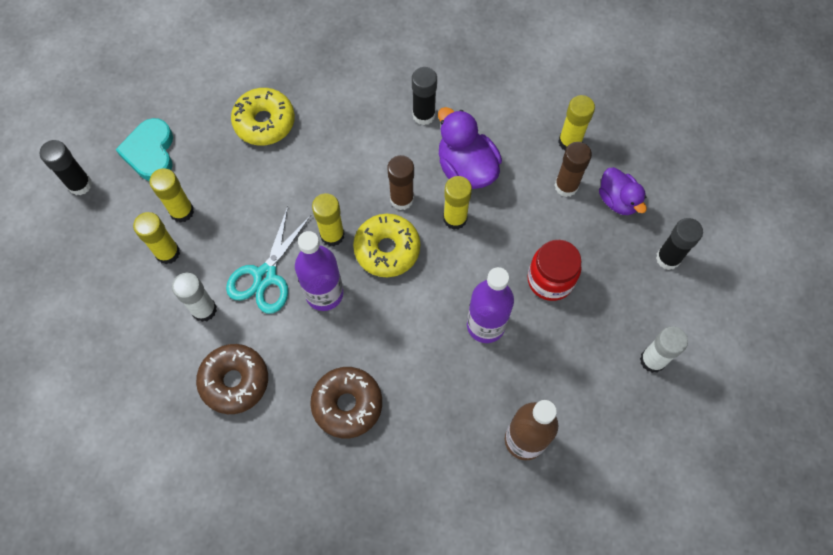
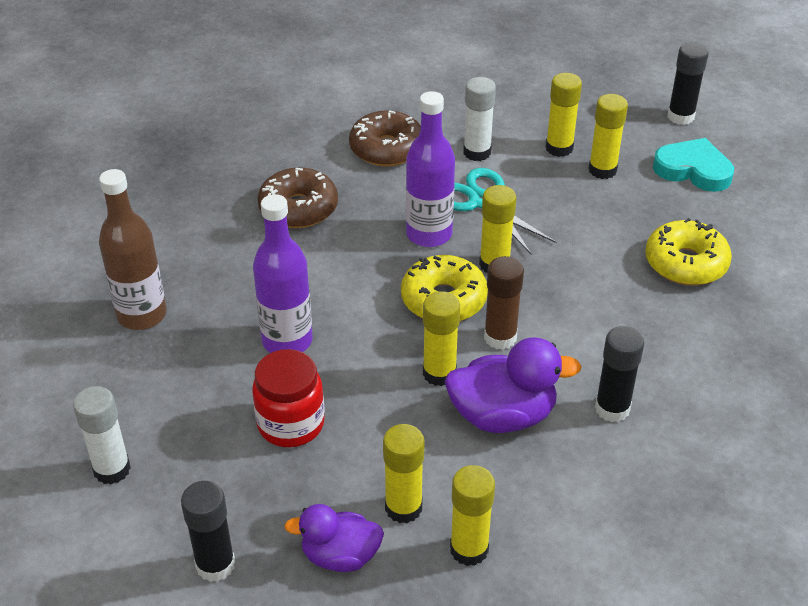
camera: 120 degrees right, 25 degrees down
brown glue stick [554,142,592,197] -> yellow glue stick [383,424,425,523]

